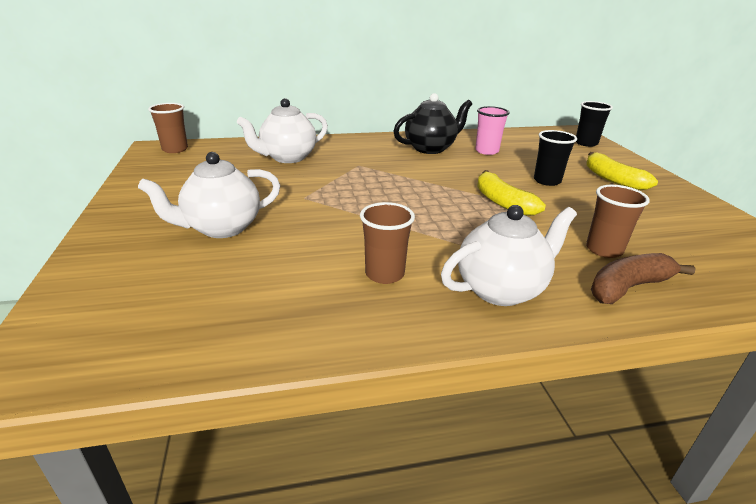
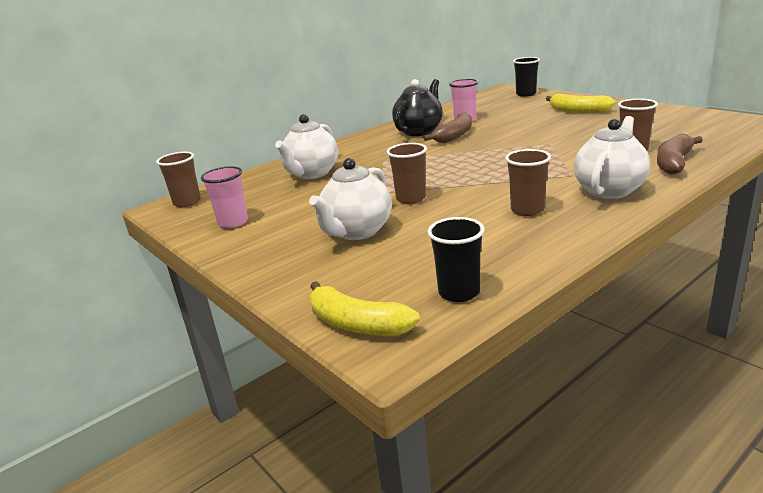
camera: 25 degrees left, 5 degrees down
yellow banana [477,170,546,216] -> yellow banana moved to [310,281,420,336]
black cup [534,130,577,186] -> black cup moved to [427,217,485,302]
none -> pink cup [201,166,248,228]
none -> brown cup [387,143,427,204]
none -> brown banana [423,112,472,143]

